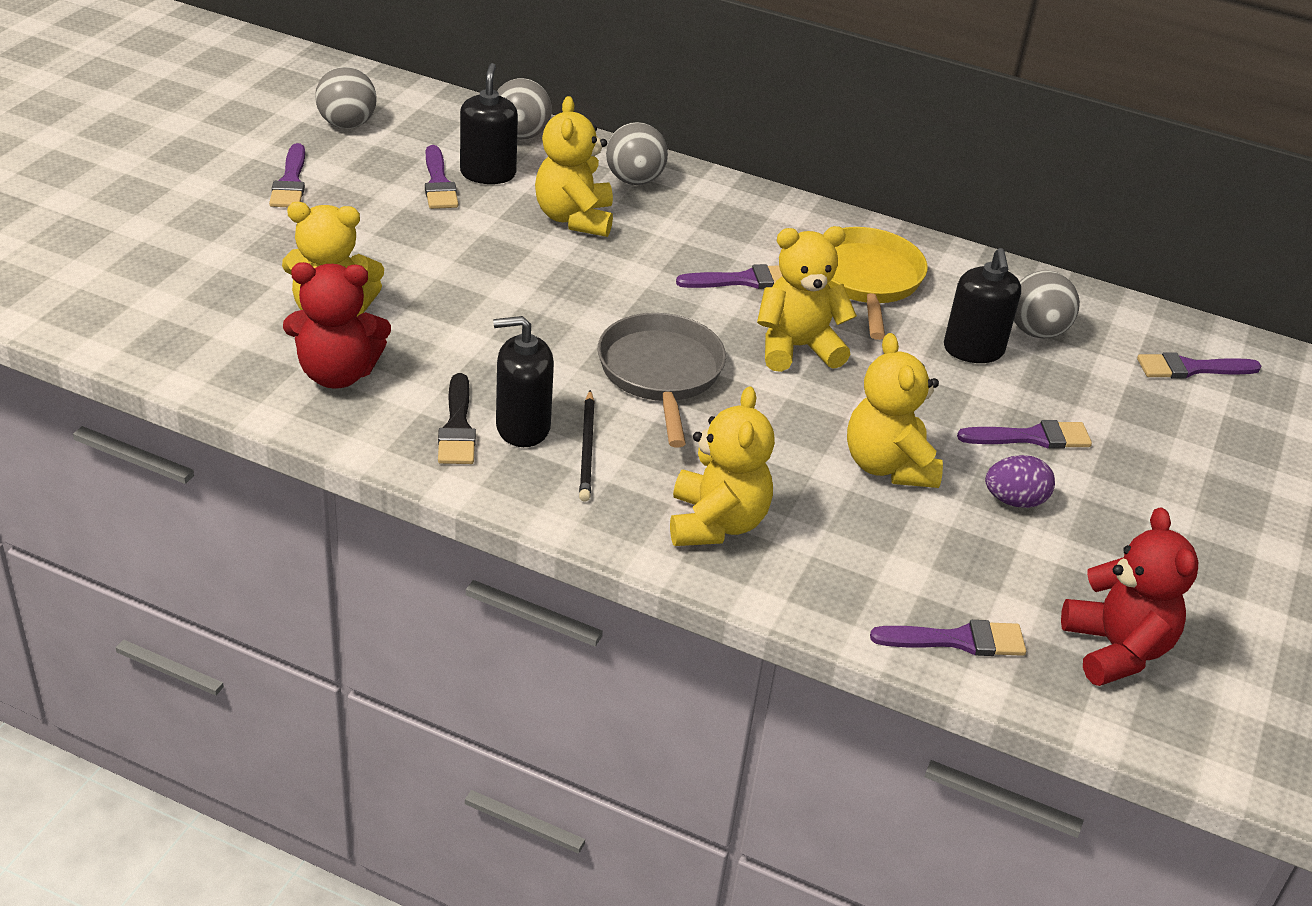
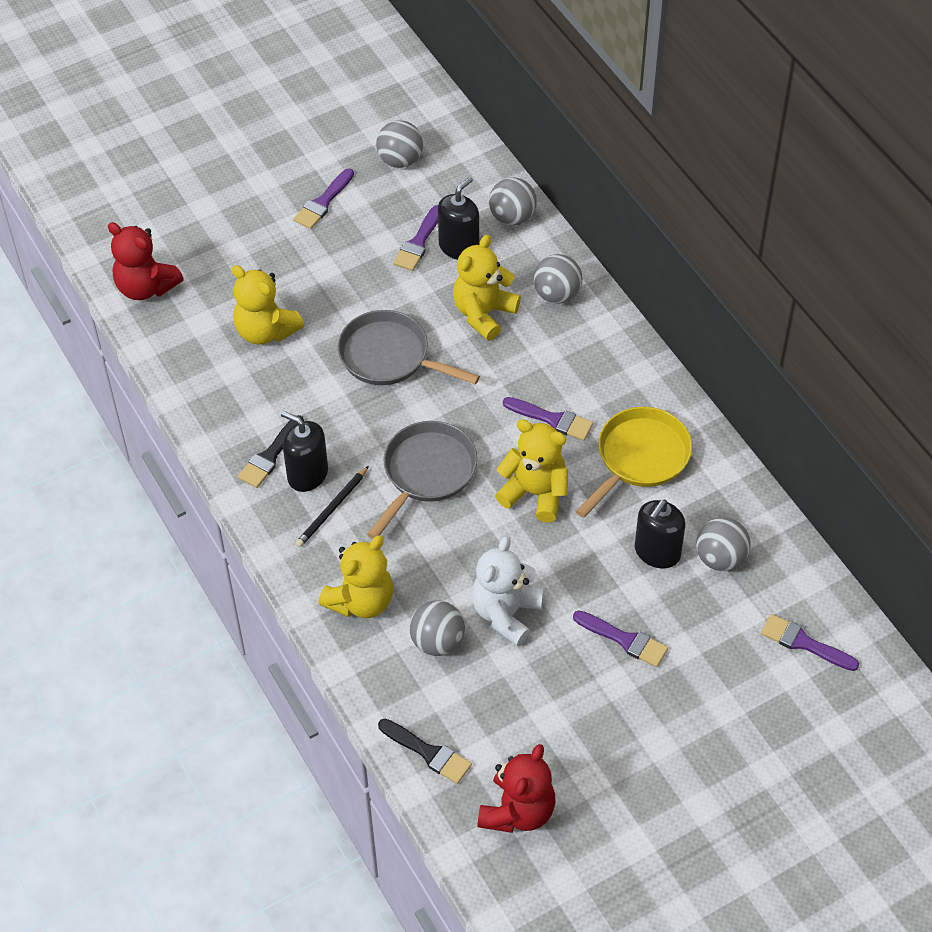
camera: 40 degrees right, 15 degrees up
red teddy bear [283,262,391,389] -> red teddy bear moved to [108,222,184,300]
yellow teddy bear [847,333,943,488] -> white teddy bear [472,536,544,646]
purple brush [870,620,1026,656] -> black brush [378,719,472,784]
purple egg [985,455,1055,508] -> none
none -> grey pan [337,310,480,385]
none -> grey ball [409,600,465,656]

